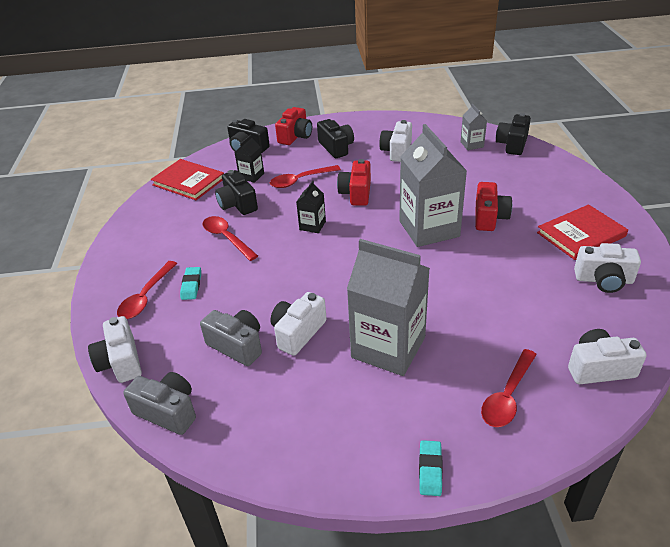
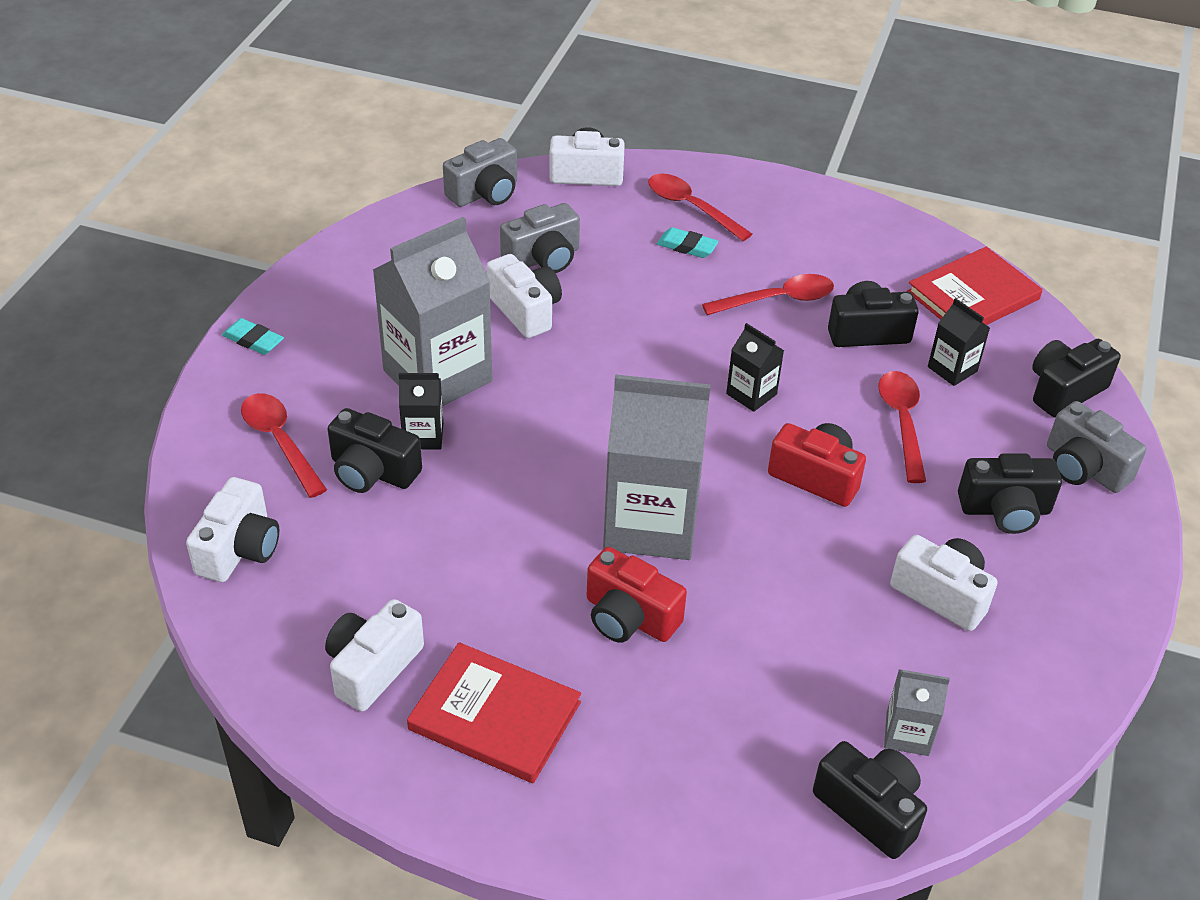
camera: 110 degrees right, 5 degrees up
red camera [275,107,312,145] -> grey camera [1047,401,1147,493]
red book [537,204,628,260] -> red book turned 60 degrees counterclockwise [407,642,581,783]
none -> black camera [327,408,422,493]
none -> black carton [399,373,443,449]

